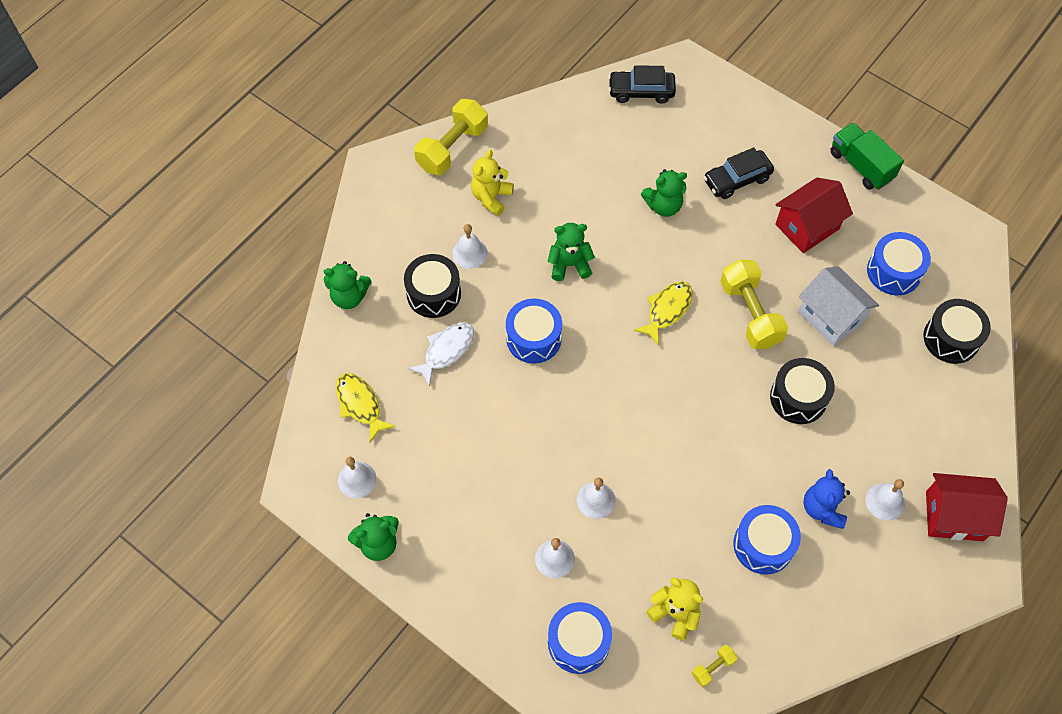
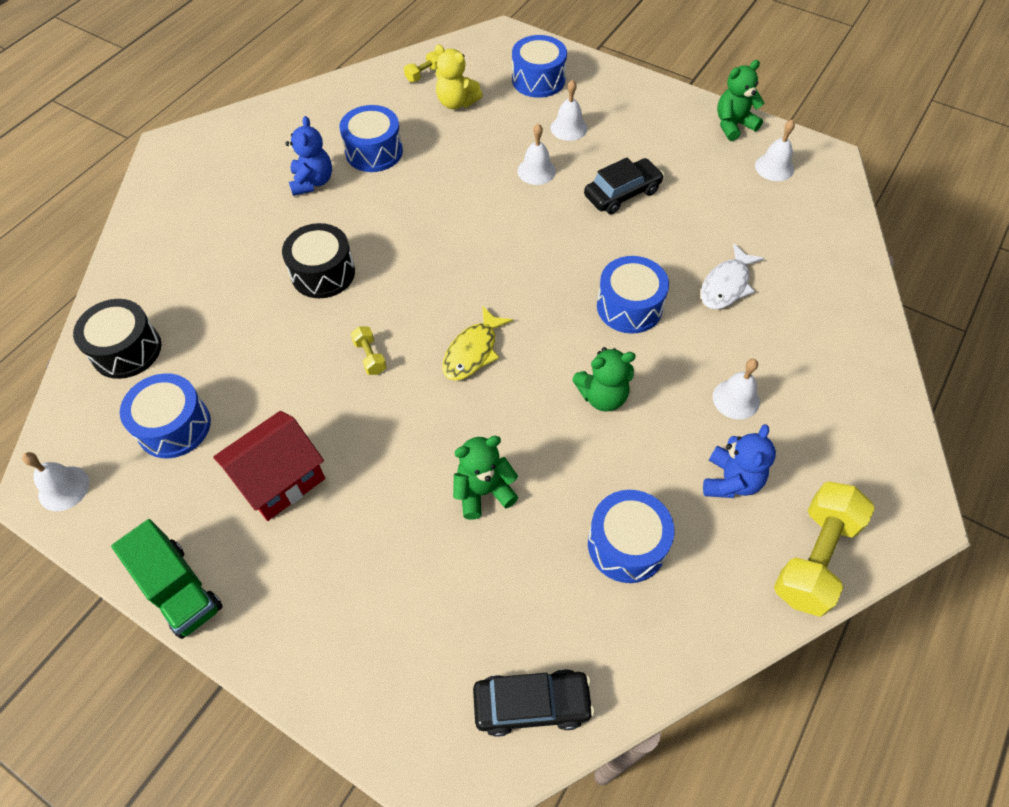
camera: 175 degrees right, 5 degrees down
green teddy bear [324,261,371,309] -> none
yellow fish [336,373,396,443] -> none
black drum [404,254,461,318] -> none
yellow teddy bear [471,150,514,216] -> blue teddy bear [703,424,776,498]
black car [704,147,774,199] -> black car moved to [584,157,664,214]
yellow dumbbell [720,260,788,349] -> yellow dumbbell [351,327,386,375], size x0.46
white house [798,266,879,346] -> none
white bell [865,479,905,521] -> white bell moved to [22,452,89,511]
red house [926,473,1008,541] -> none
none -> blue drum [588,490,674,583]

